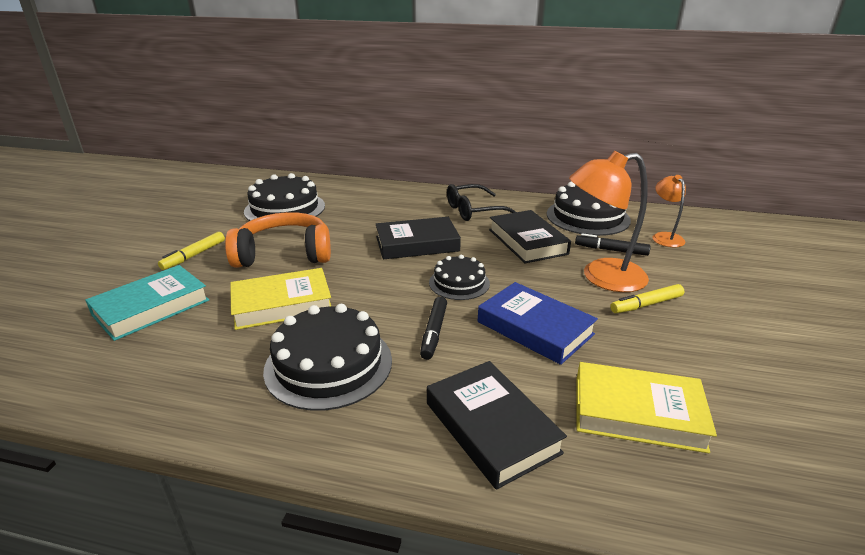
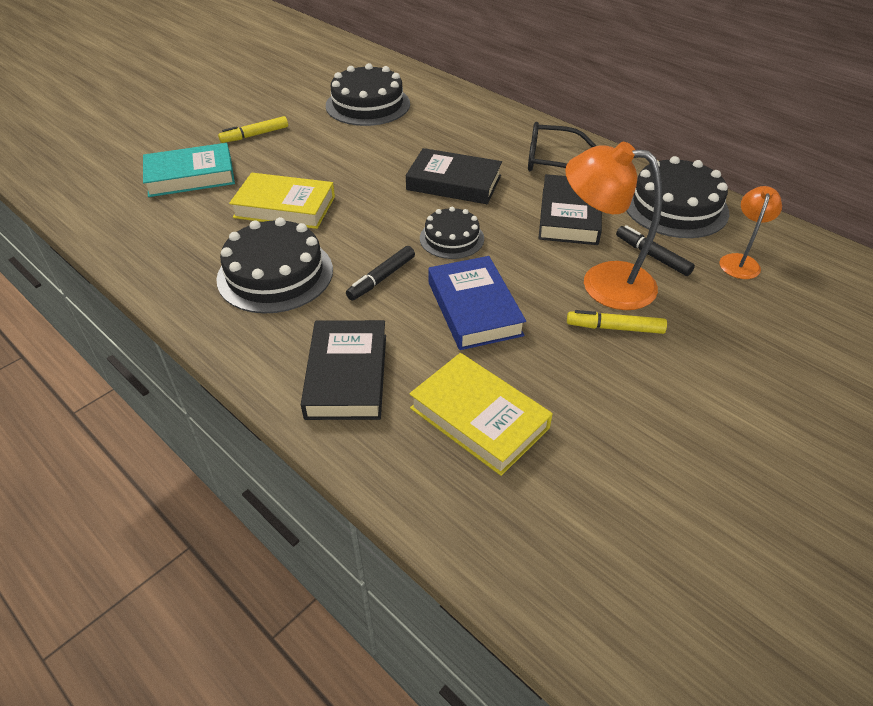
camera: 30 degrees right, 15 degrees up
orange headphones [225,212,331,268] -> none

